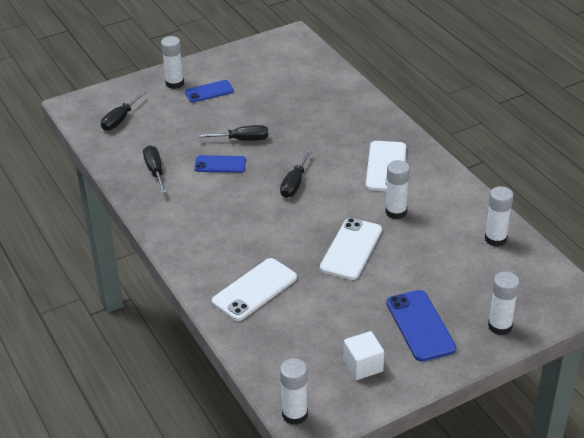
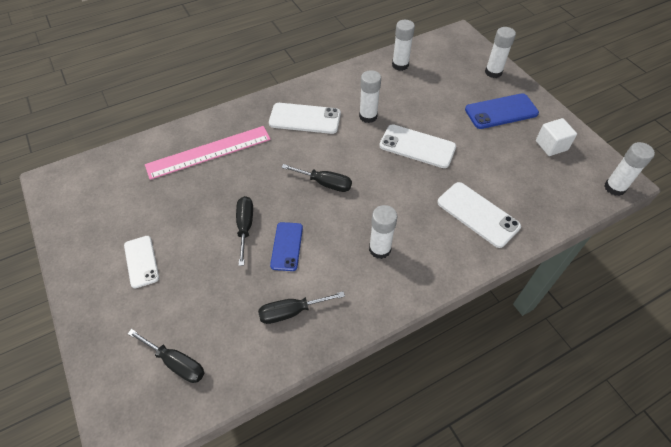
camera: 90 degrees left, 15 degrees up
white glue stick [161,36,184,89] -> white glue stick moved to [369,205,397,259]
blue phone [185,80,234,102] -> white phone [124,236,159,288]
none -> pink ruler [145,126,271,180]

